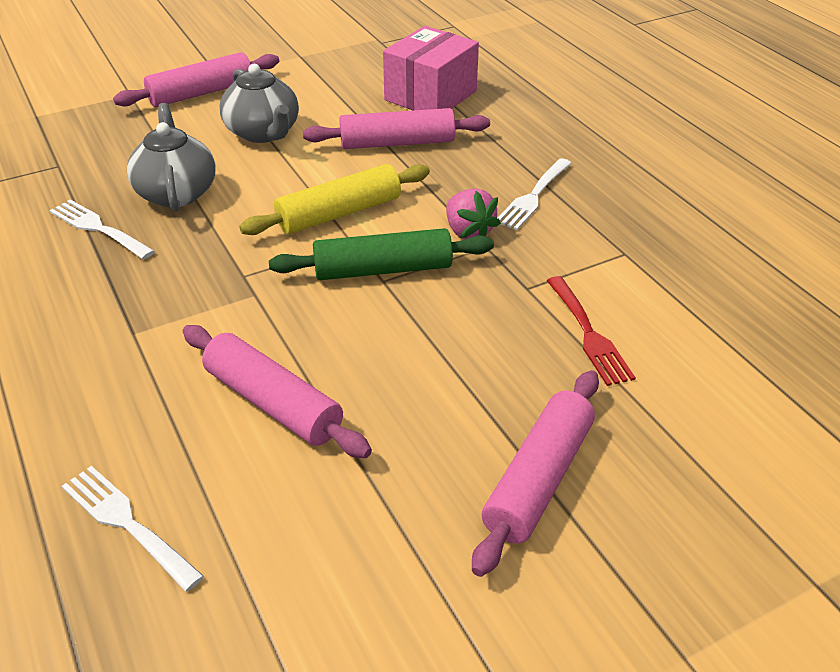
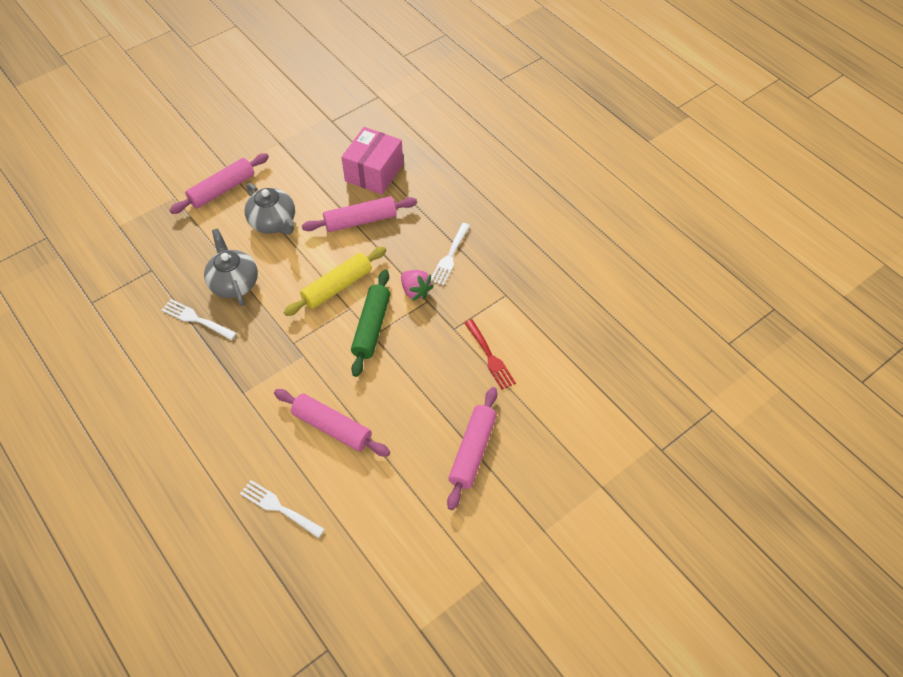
camera: 10 degrees left, 15 degrees up
green rolling pin [269,228,494,280] -> green rolling pin turned 60 degrees counterclockwise [351,270,390,377]

